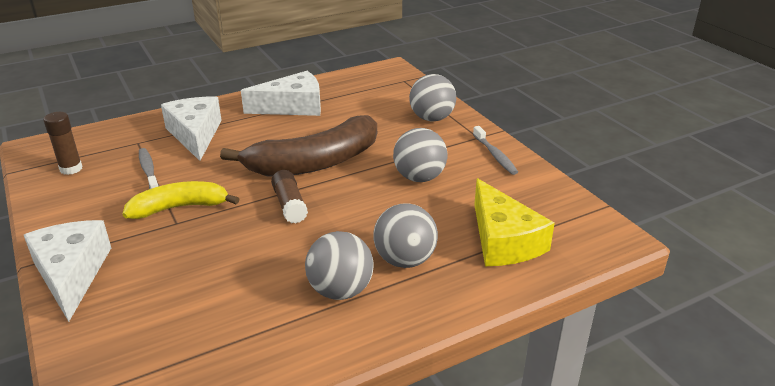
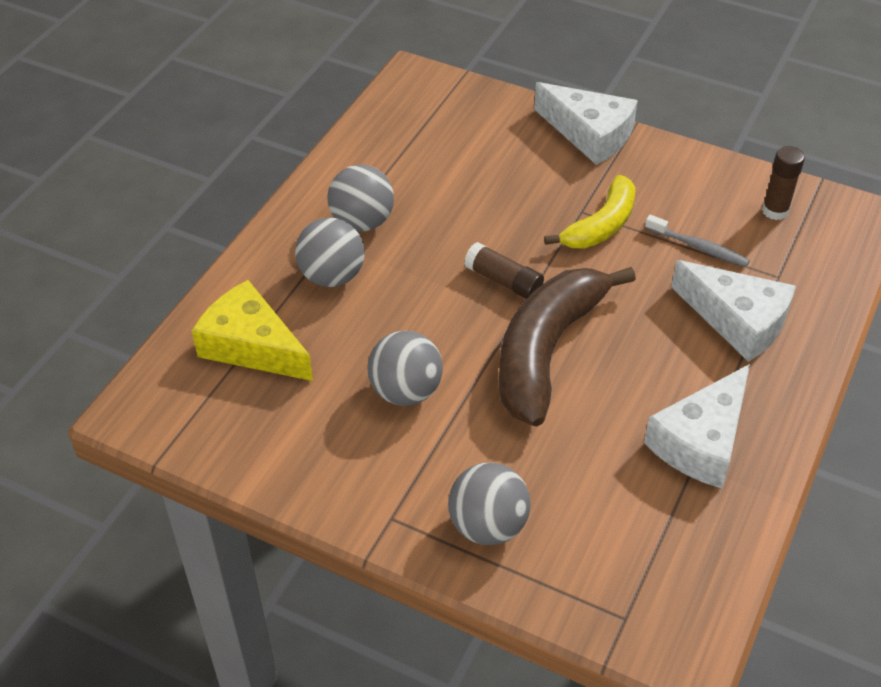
camera: 145 degrees right, 15 degrees up
grey toothbrush [473,126,518,175] -> none

